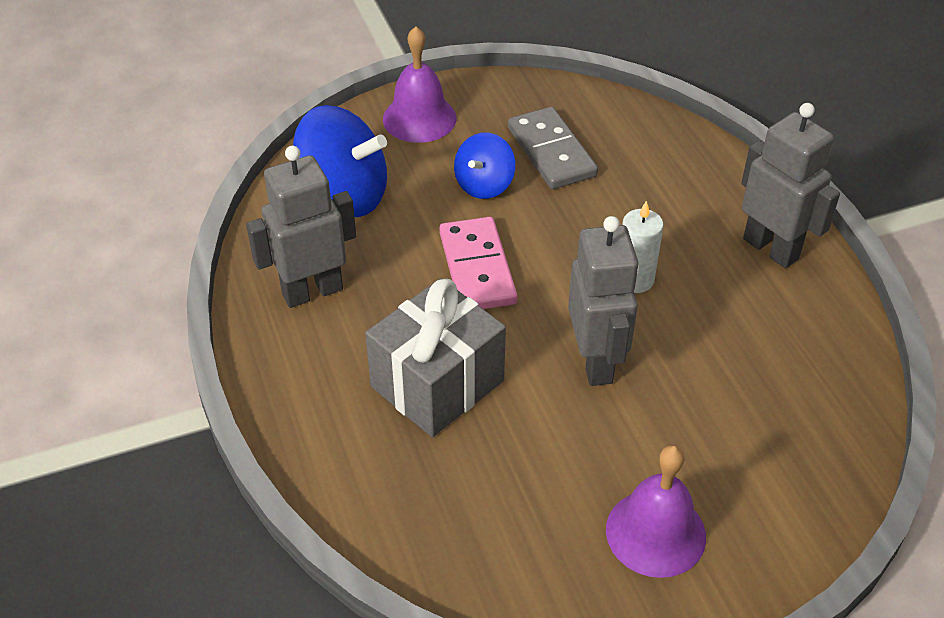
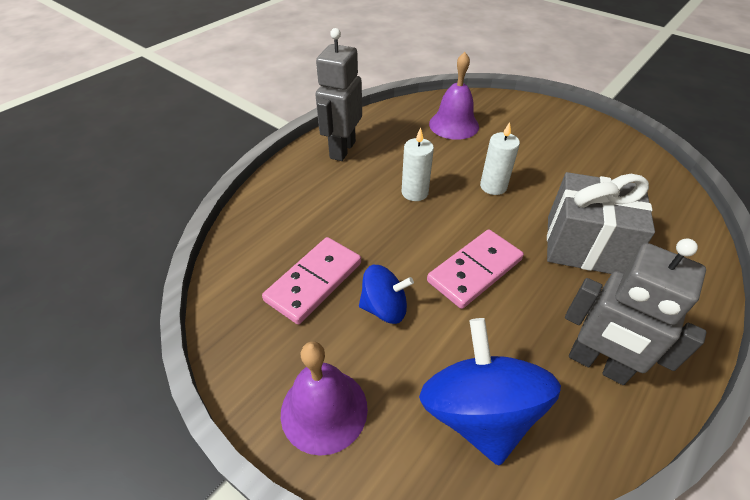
camera: 120 degrees left, 0 degrees up
grey domino [508,107,598,189] -> pink domino [262,237,361,324]
grey robot [568,216,639,386] -> white candle [480,122,520,195]
purple bell [606,445,706,578] -> purple bell moved to [429,52,479,140]

